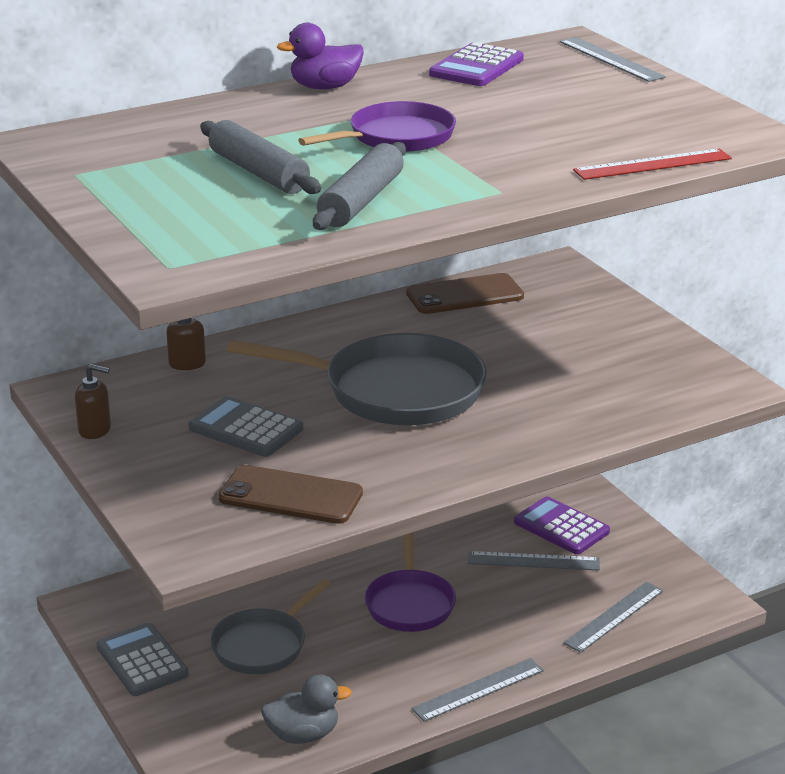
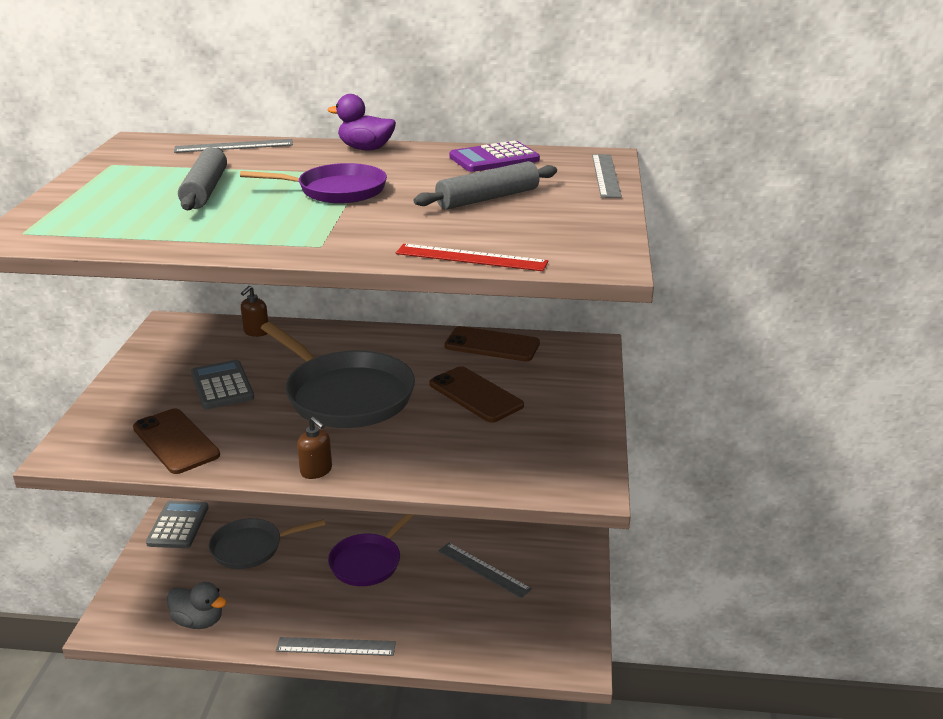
camera: 35 degrees right, 0 degrees up
brown soap dispenser [75,364,111,439] -> brown soap dispenser moved to [297,417,332,479]
grey rolling pin [313,142,406,230] -> grey rolling pin moved to [413,161,557,210]
purple calculator [514,496,610,554] -> none
grey ruler [563,582,663,653] -> grey ruler moved to [174,139,293,153]
none -> brown phone [429,366,524,423]

